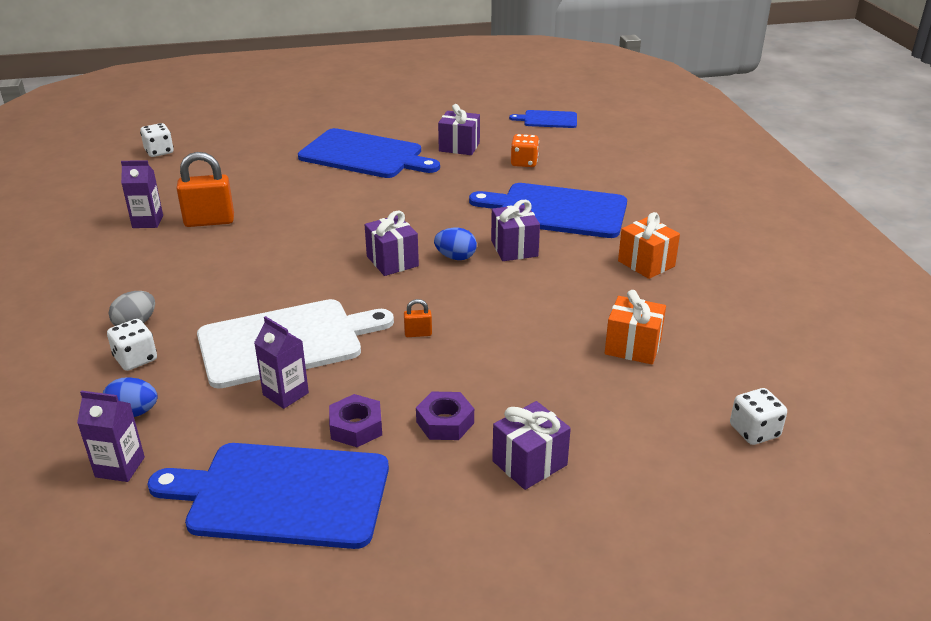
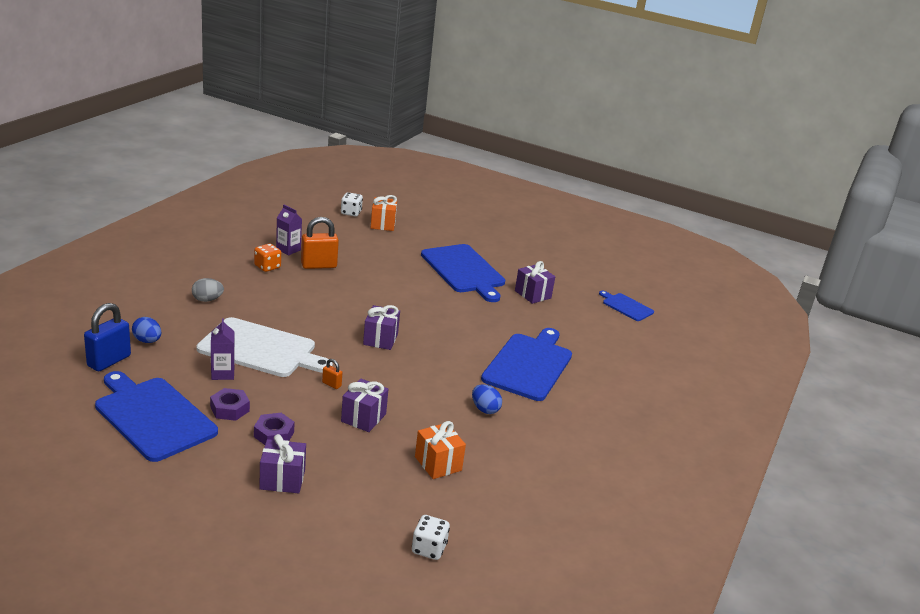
camera: 35 degrees right, 5 degrees down
purple carton [77,391,145,482] -> blue padlock [84,303,131,371]
white dice [107,319,157,371] -> none
orange padlock [176,152,234,227] -> orange padlock turned 45 degrees counterclockwise [301,217,339,269]
blue egg [434,228,477,260] -> blue egg moved to [472,384,502,414]
blue cutting board [469,183,627,238] -> blue cutting board turned 60 degrees clockwise [481,328,572,401]
purple gift [491,200,540,261] -> purple gift moved to [341,379,388,432]
orange dice [511,134,539,167] -> orange dice moved to [254,244,281,272]
orange gift [618,212,680,279] -> orange gift moved to [371,195,397,231]

